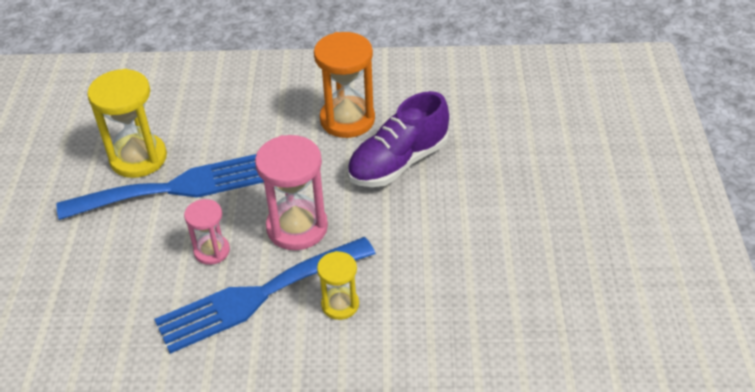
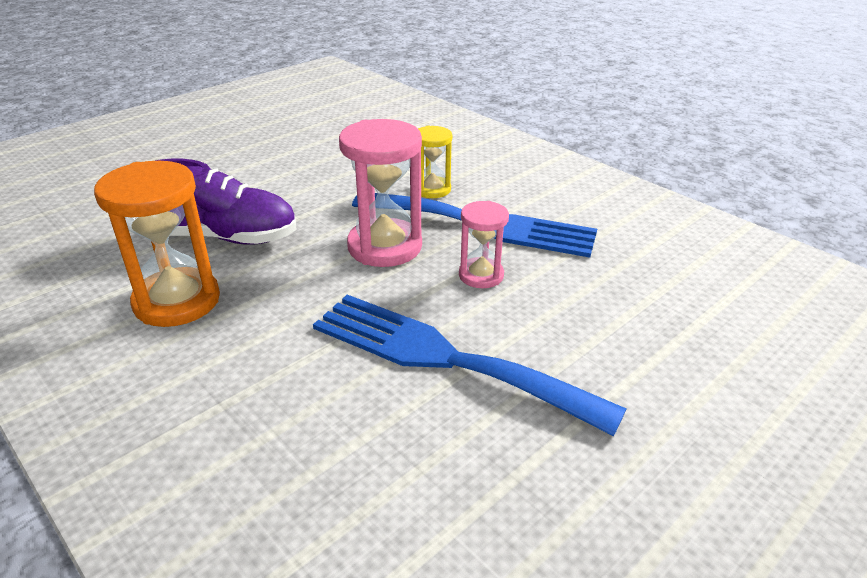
camera: 135 degrees left, 10 degrees down
yellow hourglass [87,69,167,178] -> none

